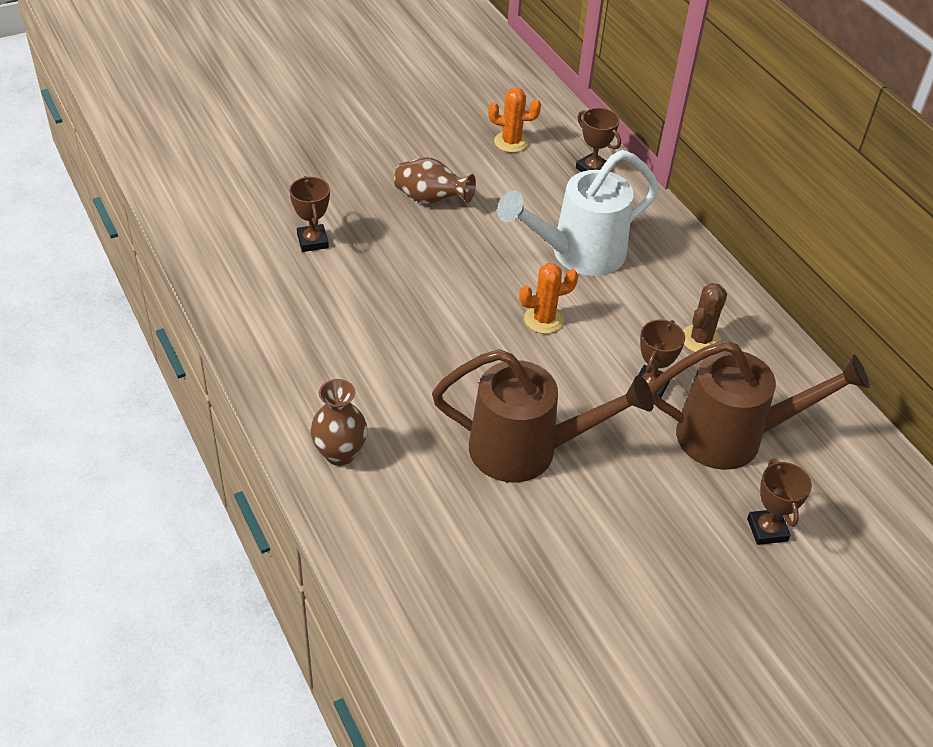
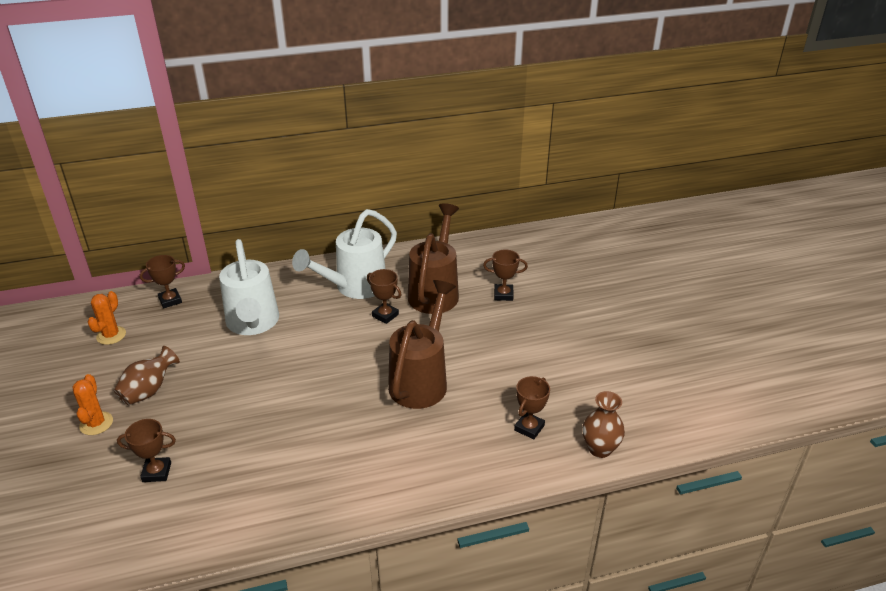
camera: 75 degrees left, 10 degrees down
brown vase [310,379,368,466] -> brown vase moved to [582,391,625,458]
orange cactus [519,263,578,334] -> orange cactus moved to [72,374,113,435]
brown cactus [683,283,727,352] -> white watering can [292,209,397,299]
none -> brown trophy [514,376,550,439]

